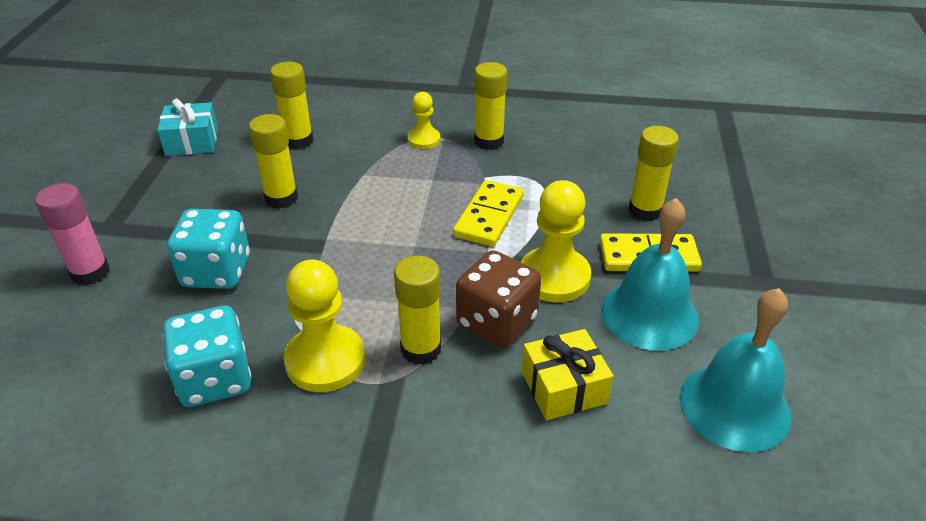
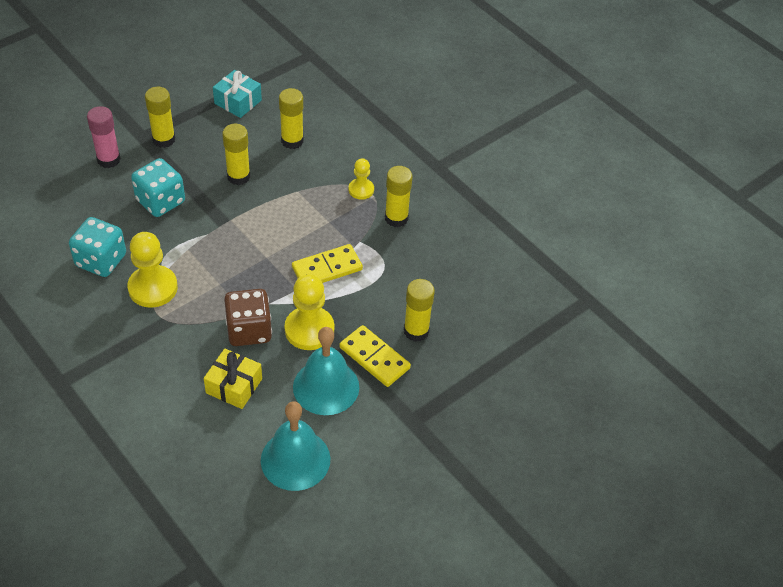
camera: 40 degrees right, 10 degrees up
yellow glue stick [394,255,441,365] -> yellow glue stick moved to [145,87,176,148]

